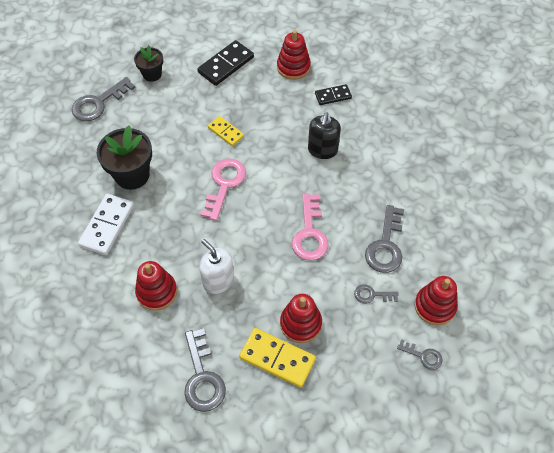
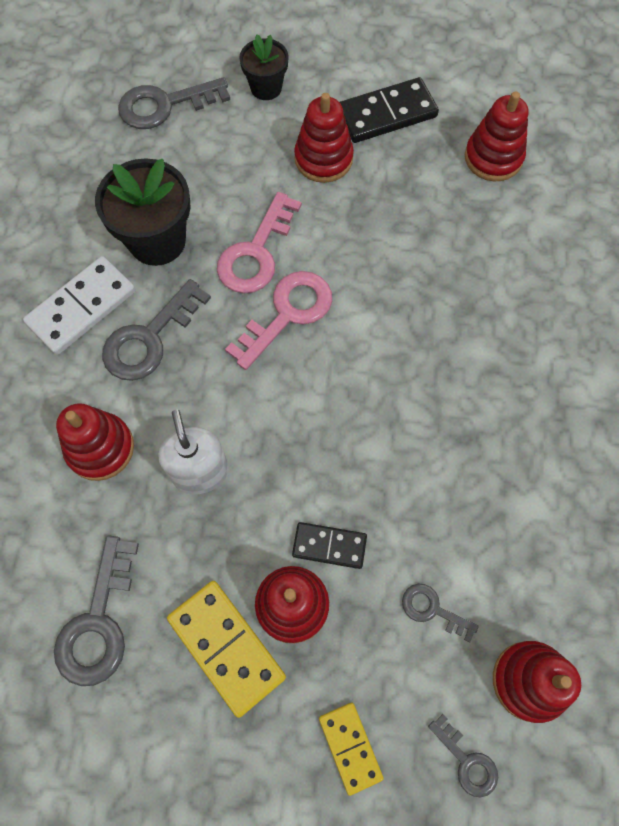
camera: 25 degrees right, 10 degrees up
yellow domino [208,116,244,146] -> yellow domino moved to [319,702,384,796]
pink key [292,193,329,261] -> pink key moved to [217,192,302,293]
black soap dispenser [308,112,341,159] -> none
black domino [315,84,352,105] -> black domino moved to [292,522,367,569]
grey key [365,205,404,273] -> grey key moved to [102,279,211,381]
none -> red stacking toy [294,93,354,183]

